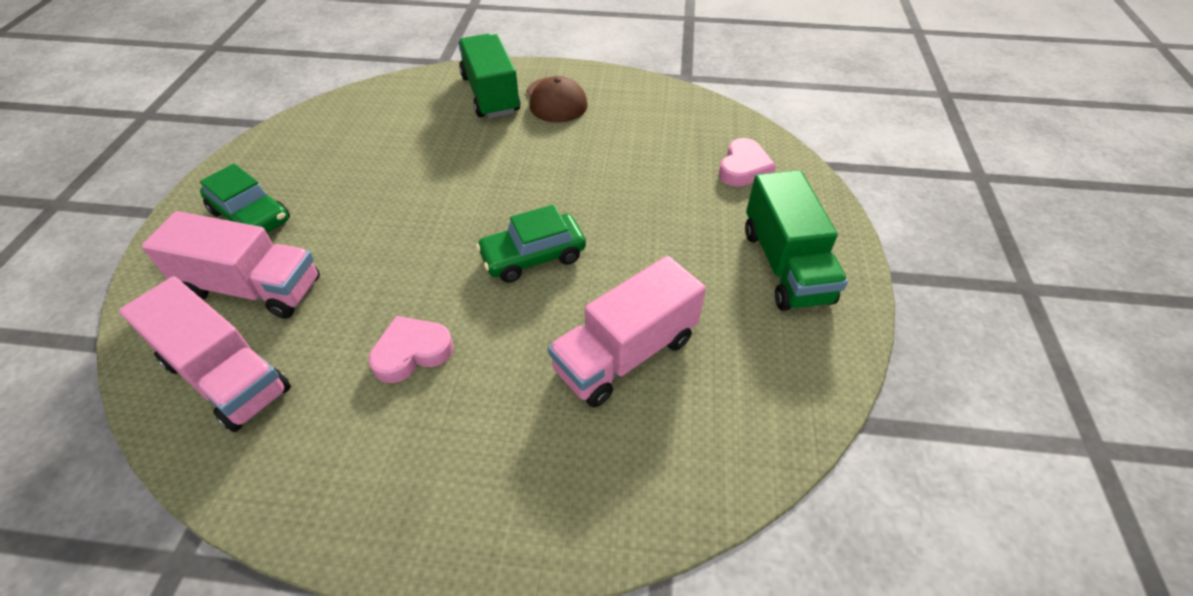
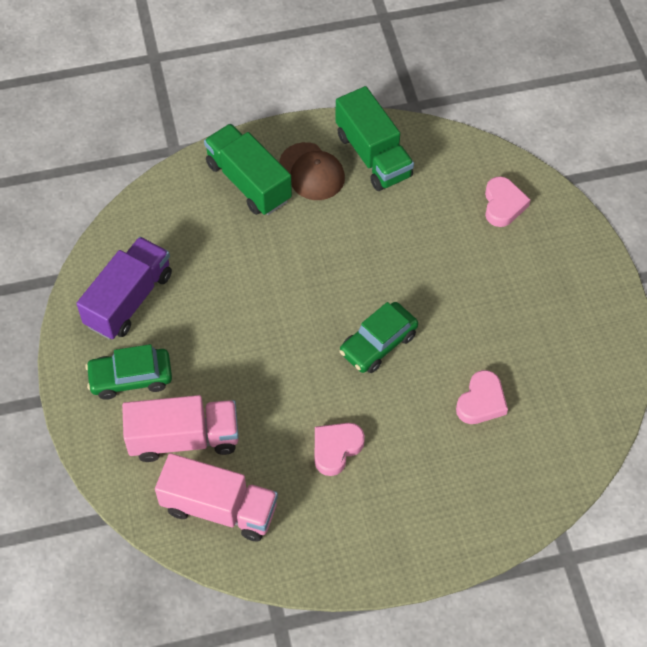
camera: 20 degrees left, 10 degrees up
green car [200,164,290,233] -> green car turned 150 degrees clockwise [85,344,172,400]
pink truck [548,256,706,408] -> pink heart [456,370,508,424]
green truck [745,170,848,311] -> green truck moved to [335,86,414,191]
none -> purple truck [76,237,172,340]

